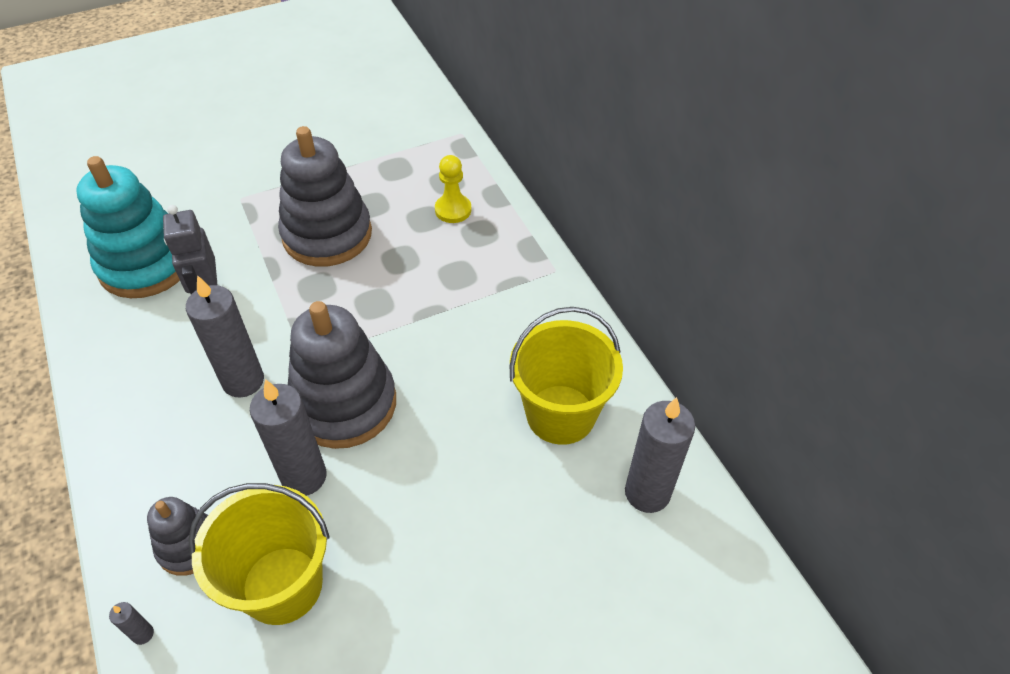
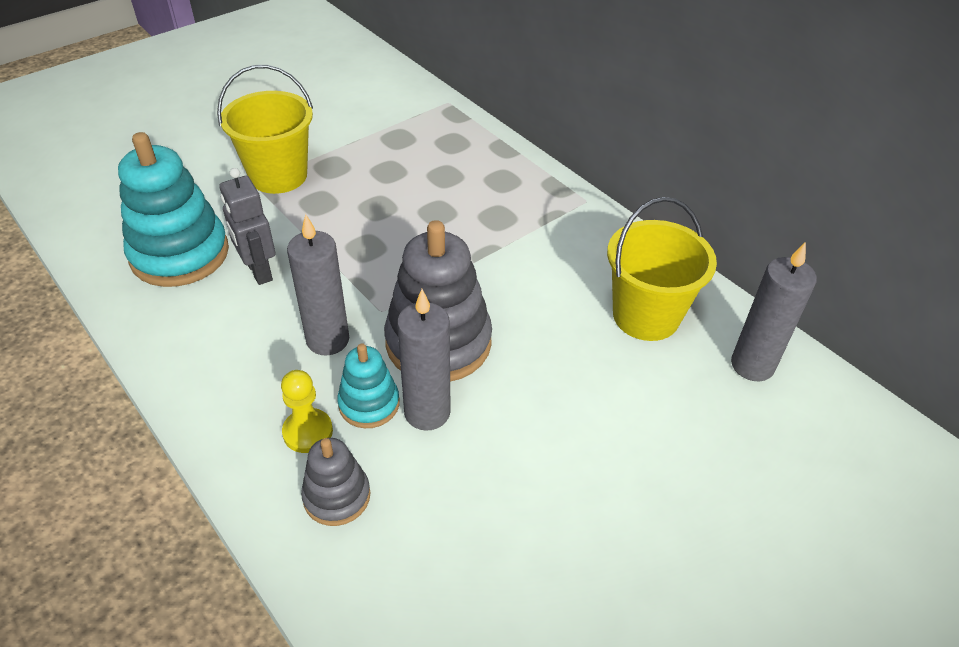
camera: 15 degrees left, 5 degrees down
grey candle [109,602,154,645] -> none
yellow bucket [188,483,330,625] -> yellow bucket moved to [217,65,313,194]
grey stacking toy [278,126,372,267] -> none
yellow pawn [435,155,471,223] -> yellow pawn moved to [281,370,333,453]
none -> turquoise stacking toy [337,344,399,428]

